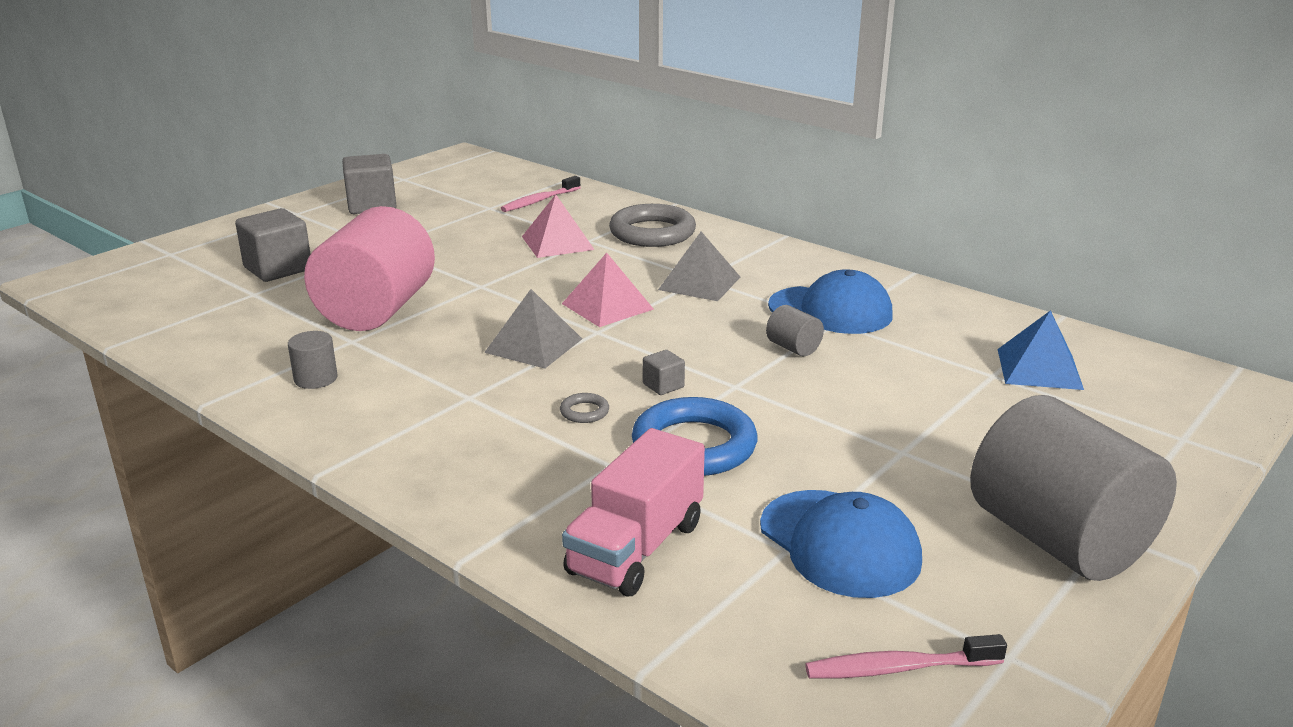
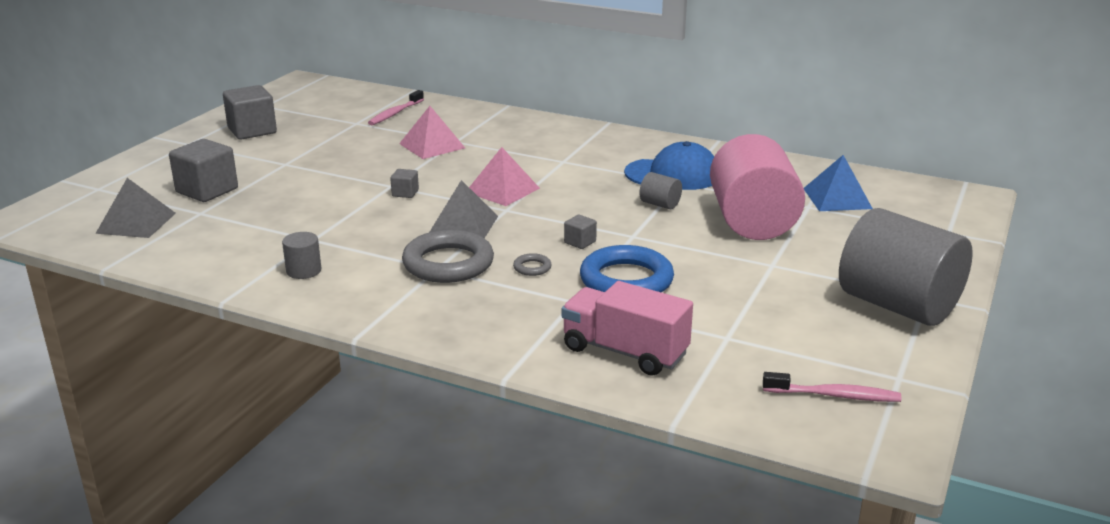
camera: 15 degrees left, 0 degrees up
pink cylinder [304,206,435,331] -> pink cylinder moved to [710,134,805,240]
pink truck [562,428,705,597] -> pink truck turned 105 degrees clockwise [561,281,693,376]
grey ring [609,204,696,247] -> grey ring moved to [402,230,494,283]
grey pyramid [658,232,740,301] -> grey pyramid moved to [95,178,176,238]
blue cap [760,490,922,598] -> none
pink toothbrush [805,634,1007,678] -> pink toothbrush turned 150 degrees counterclockwise [763,372,901,402]
none -> grey cube [390,169,419,198]

